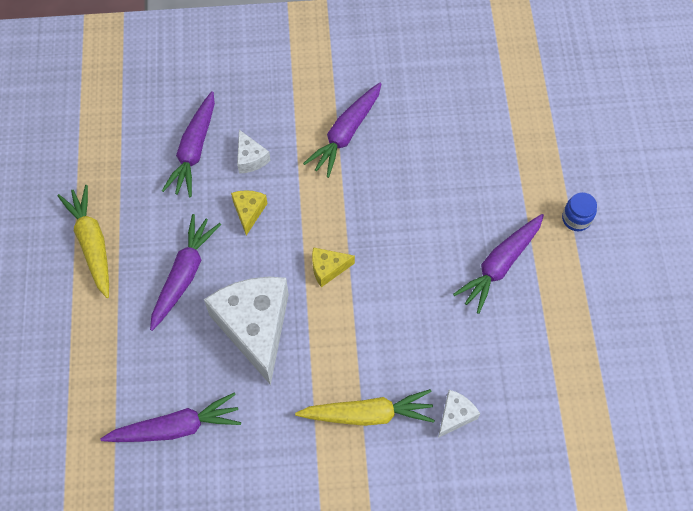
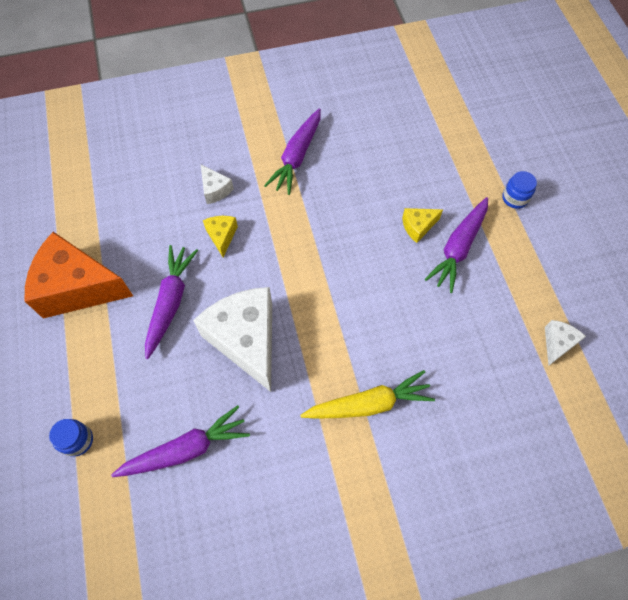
camera: 10 degrees left, 0 degrees up
yellow carrot [57,185,109,298] -> orange cheese [25,232,133,319]
purple carrot [162,91,215,197] -> none
yellow cheese [312,247,355,287] -> yellow cheese moved to [402,208,443,243]
white cheese [438,390,480,438] -> white cheese moved to [545,320,586,366]
none -> blue jar [49,419,93,457]

